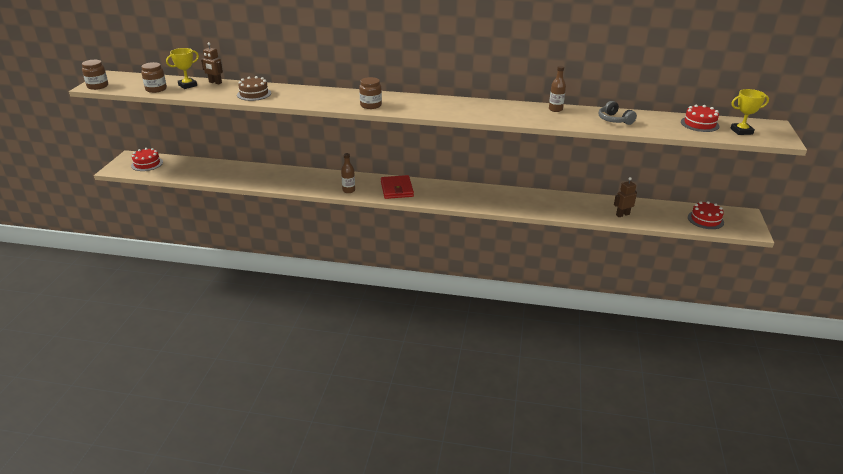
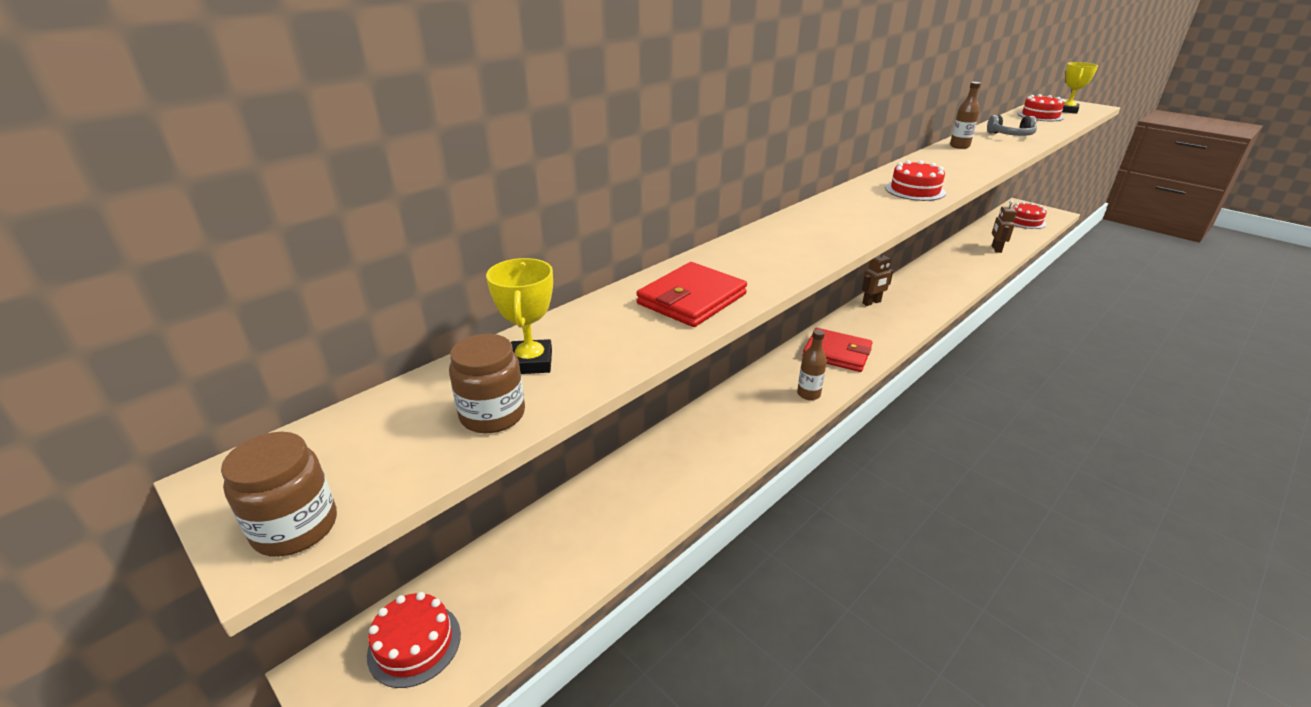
camera: 55 degrees left, 0 degrees up
brown robot [201,42,223,84] -> brown robot moved to [862,253,893,306]
brown cake [237,76,271,101] -> red wallet [636,262,747,327]
brown jar [359,77,382,109] -> none
none -> red cake [885,160,946,201]

